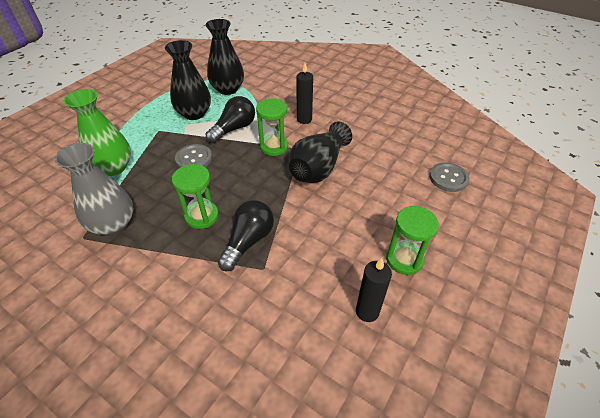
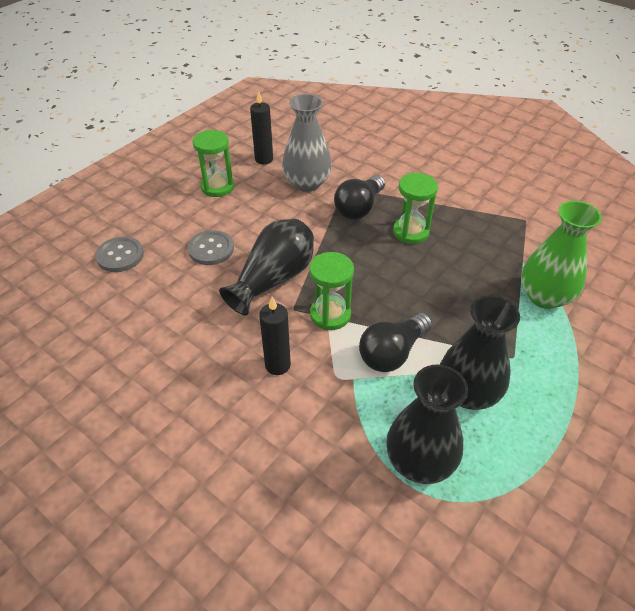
camera: 175 degrees left, 0 degrees up
grey vase [55,143,133,236] -> grey vase moved to [282,94,332,192]
grey button [175,144,212,168] -> grey button moved to [188,230,234,265]

